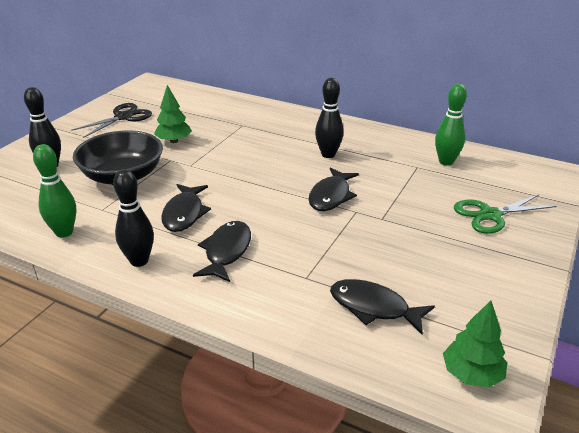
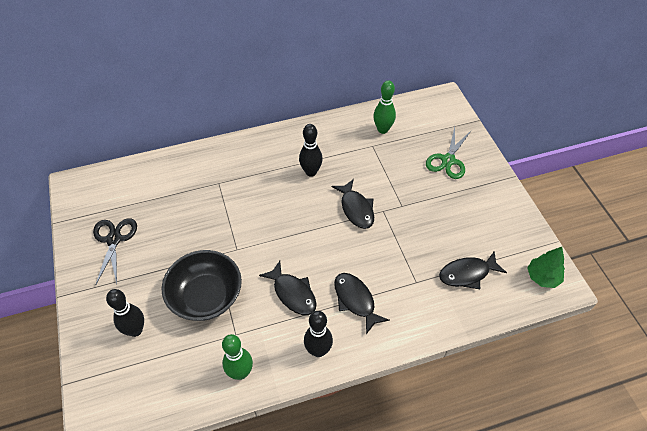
camera: 45 degrees left, 20 degrees up
green tree [154,85,192,143] -> none

